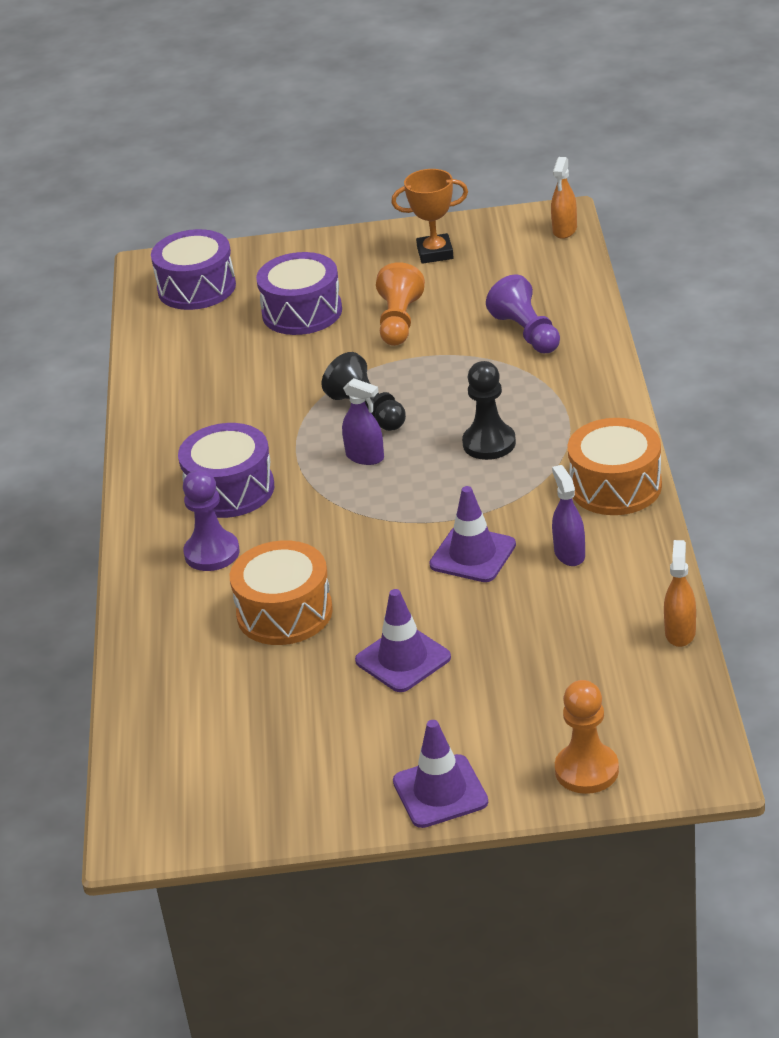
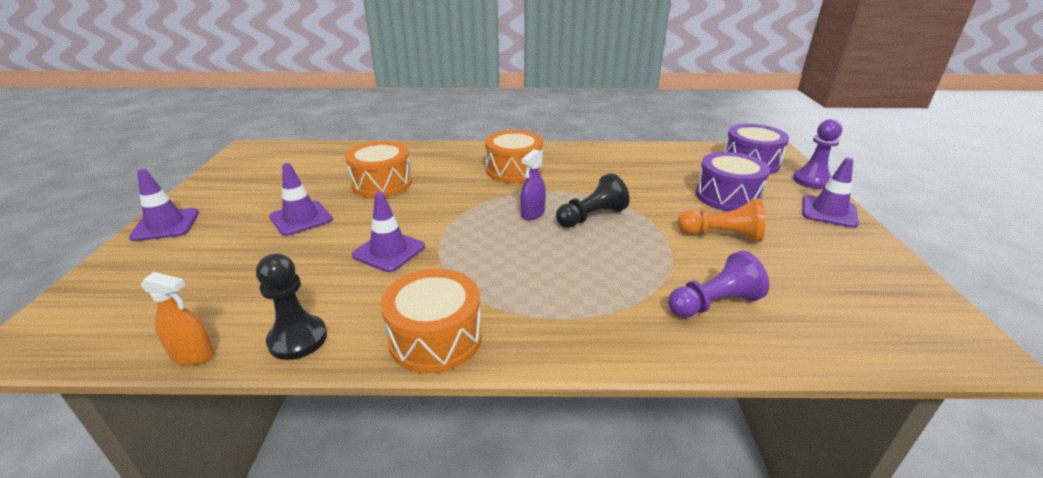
camera: 90 degrees right, 5 degrees down
purple drum [178,423,274,518] -> orange drum [485,130,543,183]
purple pawn [183,470,240,571] -> purple pawn moved to [793,119,843,189]
orange trophy [391,169,468,264] -> none
black pawn [462,361,516,460] -> black pawn moved to [256,253,327,360]
orange spray bottle [551,157,577,239] -> none
purple spray bottle [552,465,585,566] -> none
orange pawn [555,680,619,794] -> none
none -> purple traffic cone [802,158,859,228]

